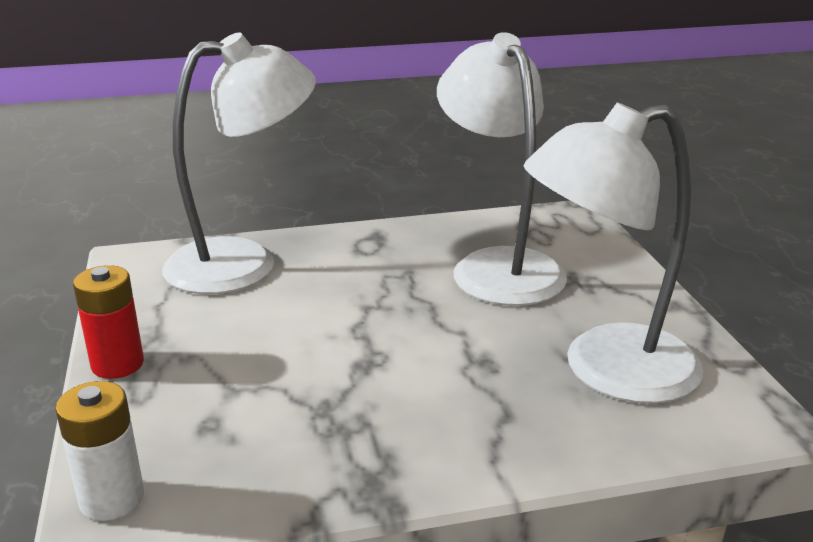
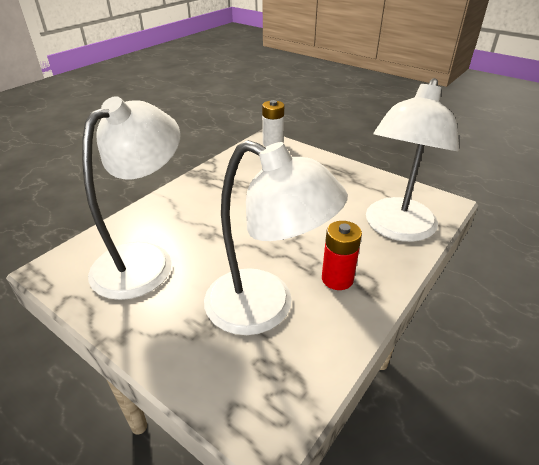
camera: 140 degrees right, 10 degrees up
red battery [73,265,144,379] -> red battery moved to [322,221,362,290]

